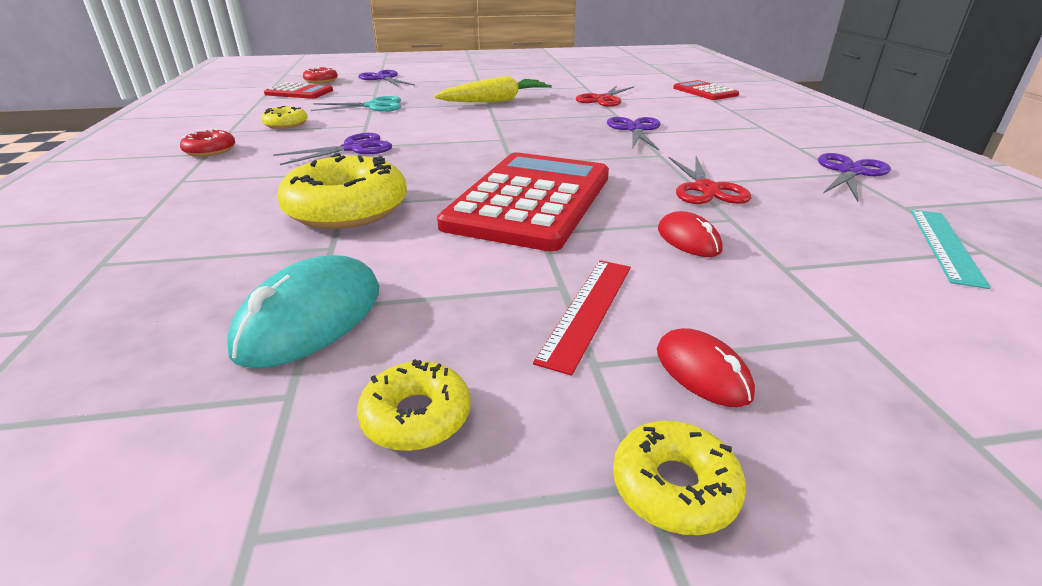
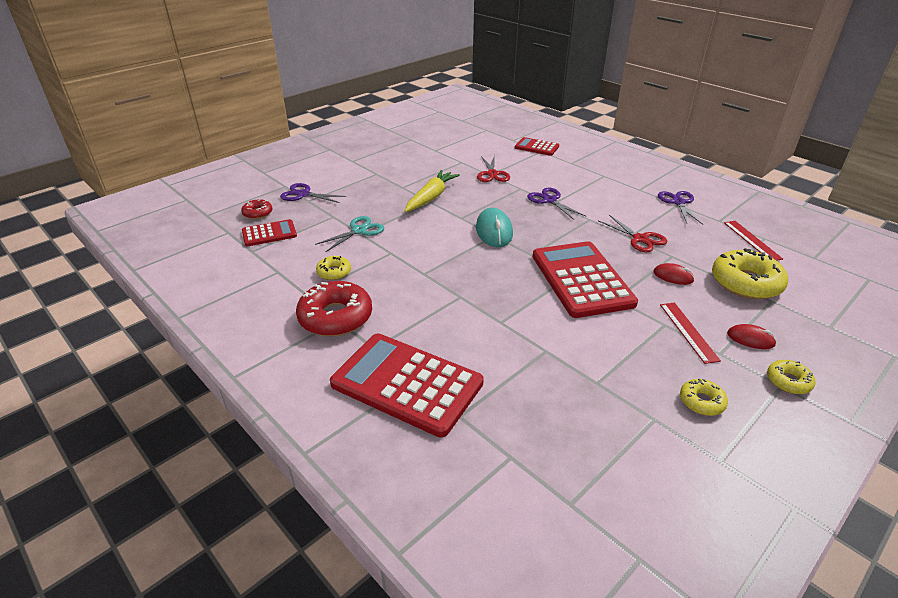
camera: 35 degrees left, 5 degrees up
red donut [180,129,235,157] -> red donut [296,281,372,337], size x1.95
turquoise mouse [227,255,379,369] -> turquoise mouse moved to [476,208,513,247]
purple scissors [273,133,392,165] -> none
yellow donut [277,153,407,229] -> yellow donut moved to [712,248,788,299]
turquoise ruler [911,209,991,289] -> red ruler [724,221,783,261]
none -> red calculator [330,333,484,438]

